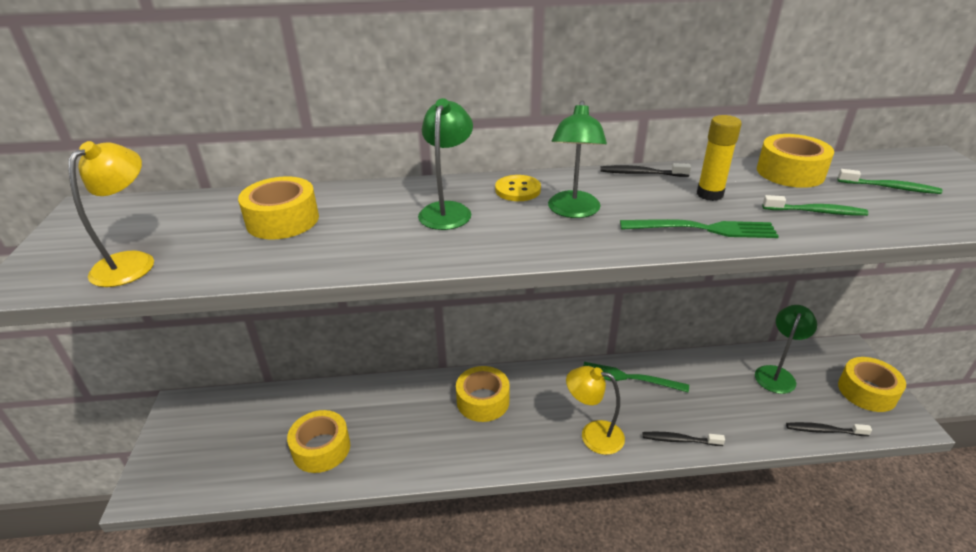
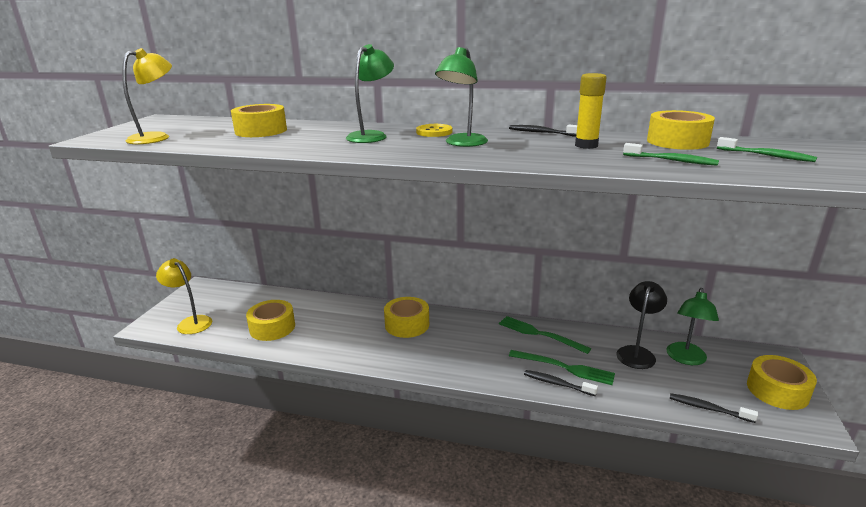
camera: 20 degrees right, 10 degrees down
yellow lamp [566,366,625,455] -> yellow lamp moved to [156,258,212,334]
green fork [620,219,779,238] -> green fork moved to [509,350,615,385]
green lamp [755,305,817,394] -> green lamp turned 150 degrees clockwise [666,288,719,365]
none -> black lamp [616,281,667,369]

